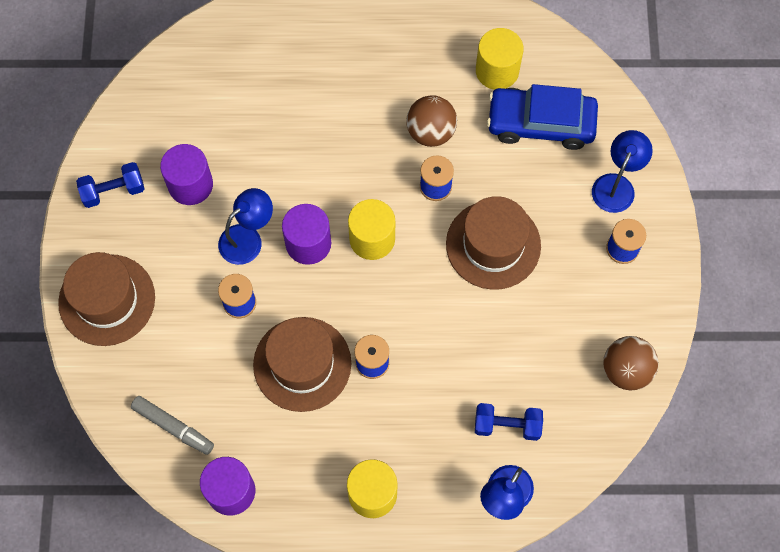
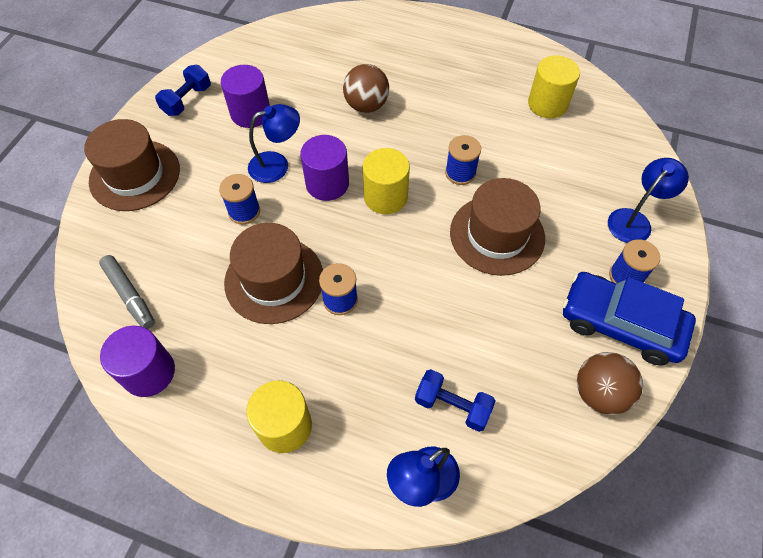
camera: 20 degrees right, 10 degrees down
blue dumbbell [76,162,144,208] -> blue dumbbell turned 60 degrees counterclockwise [155,65,211,116]
brown ball [407,95,457,147] -> brown ball moved to [343,64,389,113]
blue car [487,84,598,150] -> blue car moved to [563,272,696,366]

